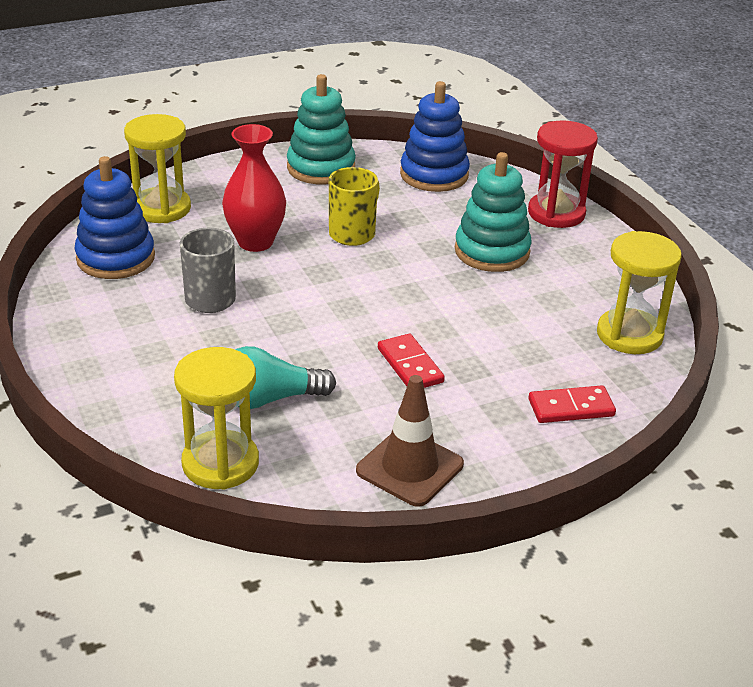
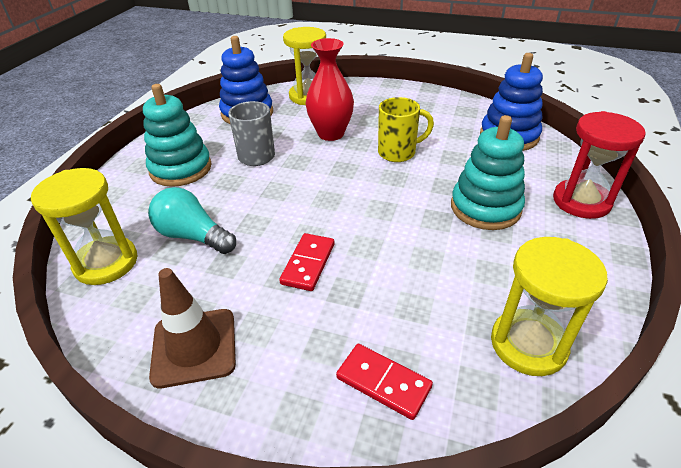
camera: 45 degrees right, 5 degrees up
turquoise stacking toy [287,74,356,185] -> turquoise stacking toy moved to [143,84,212,187]

